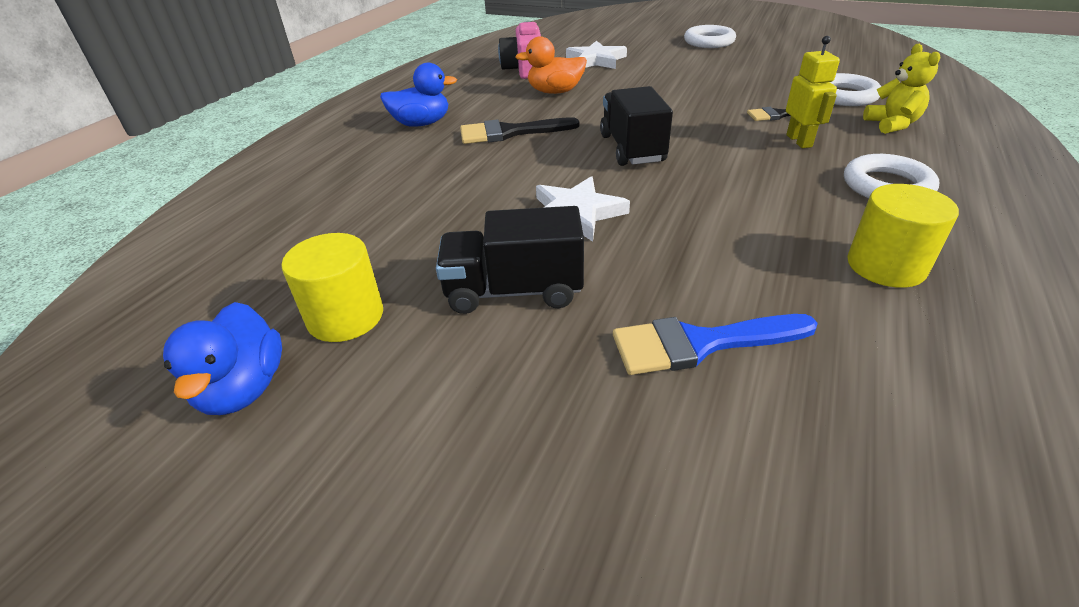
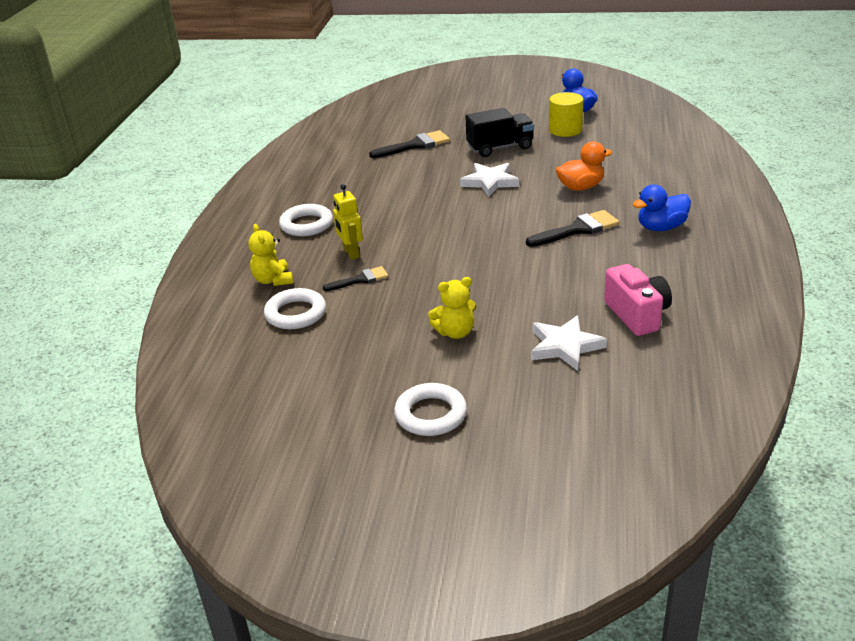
camera: 165 degrees right, 5 degrees down
orange duck [515,36,587,94] -> orange duck moved to [556,141,612,191]
black truck [600,86,673,166] -> none
blue brush [613,314,818,375] -> black brush [369,130,450,158]
yellow cylinder [847,184,959,288] -> none
none -> yellow teddy bear [428,277,477,339]

